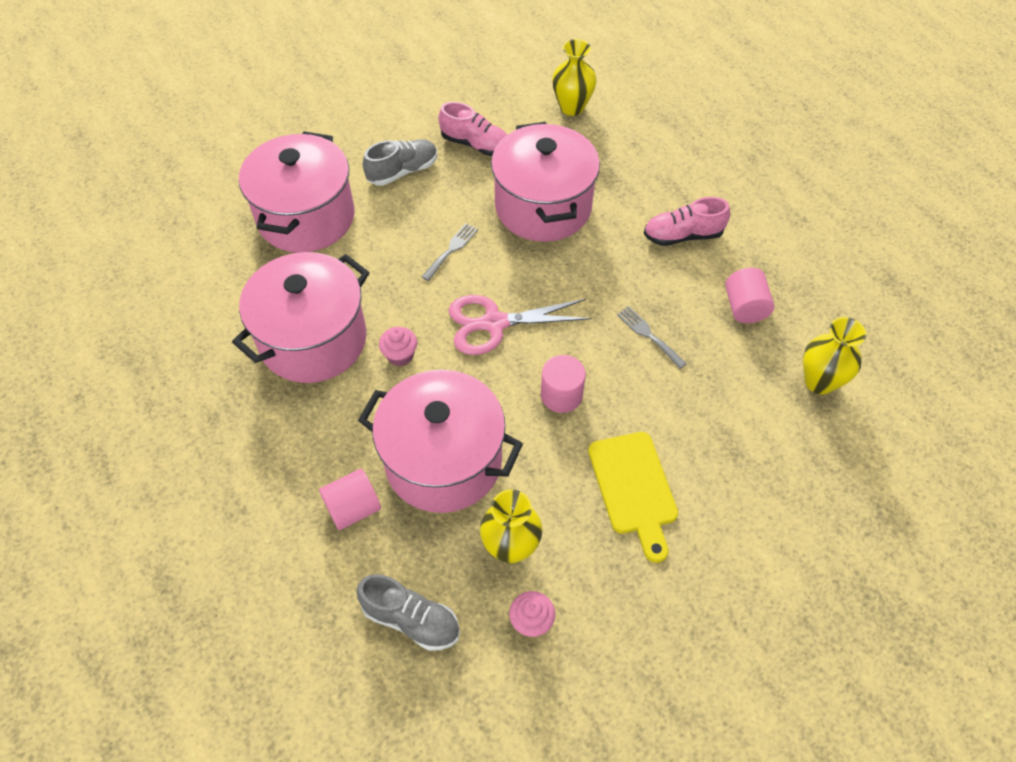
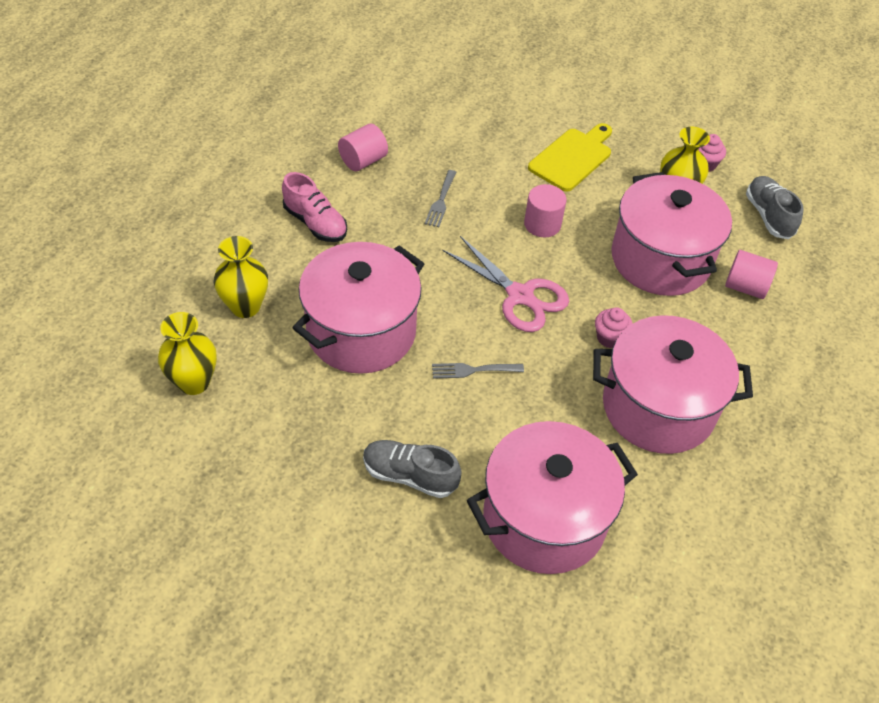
camera: 130 degrees left, 5 degrees down
pink shoe [438,102,507,156] -> none
yellow vase [803,317,866,395] -> yellow vase moved to [214,236,268,318]

